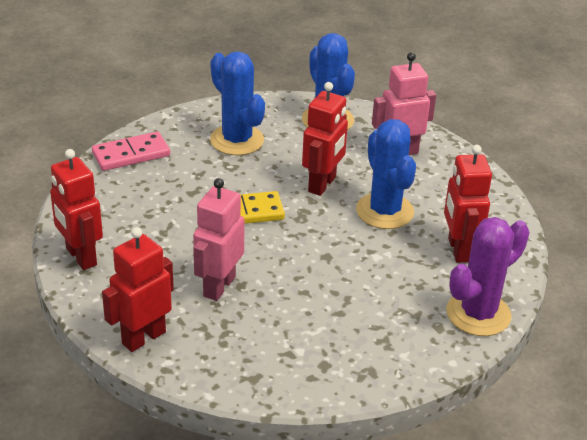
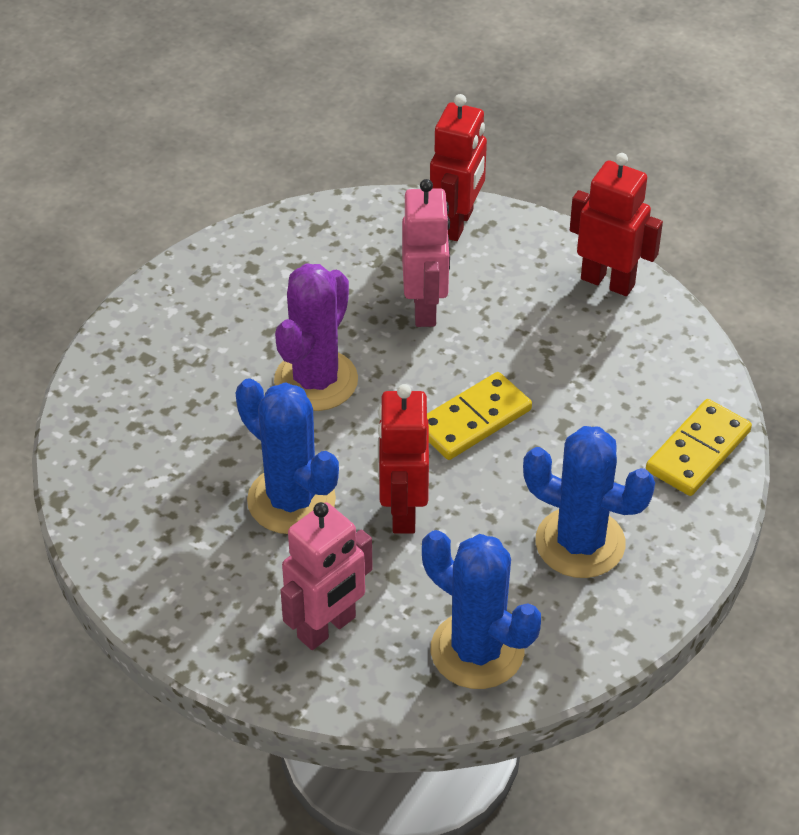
camera: 155 degrees right, 10 degrees up
pink domino [92,132,170,171] -> yellow domino [646,399,752,496]
red robot [444,145,492,263] -> none
purple cactus [446,217,530,336] -> purple cactus moved to [274,264,358,411]

